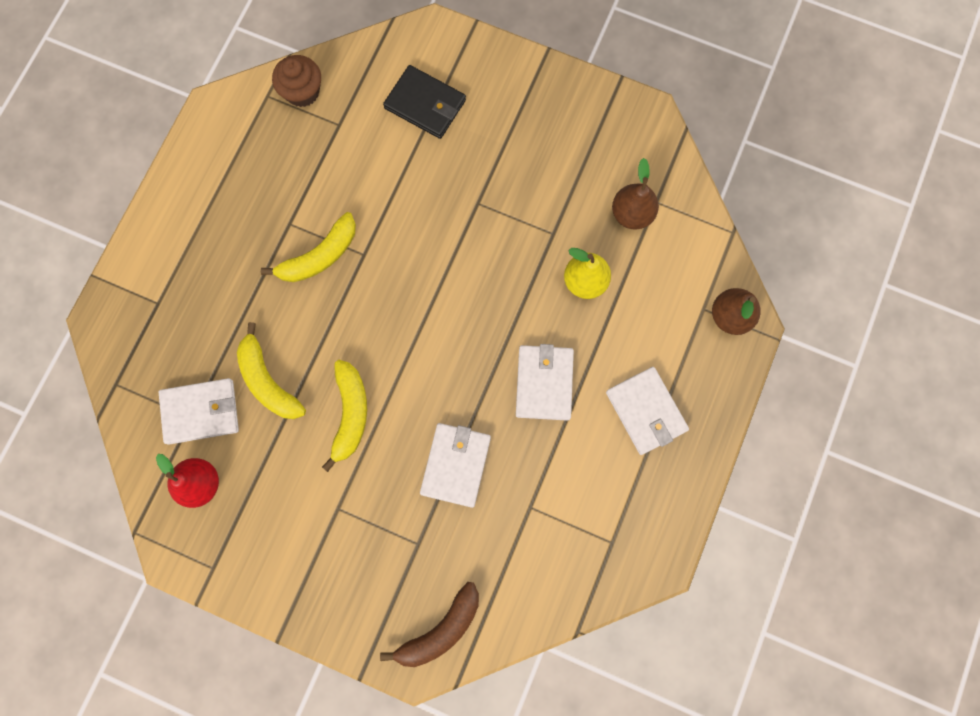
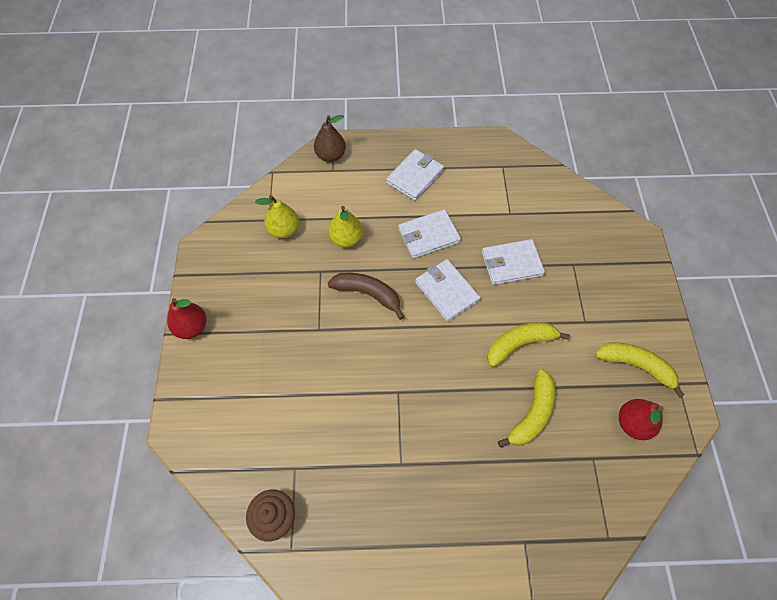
camera: 115 degrees left, 15 degrees down
white wallet [159,378,239,445] -> white wallet moved to [415,259,480,322]
yellow banana [261,212,356,282] -> yellow banana moved to [595,342,684,398]
brown banana [380,582,479,667] -> brown banana moved to [328,273,404,320]
black wallet [383,65,466,139] -> none
brown pear [612,158,659,229] -> yellow pear [255,195,299,238]
none -> red pear [167,298,207,339]

